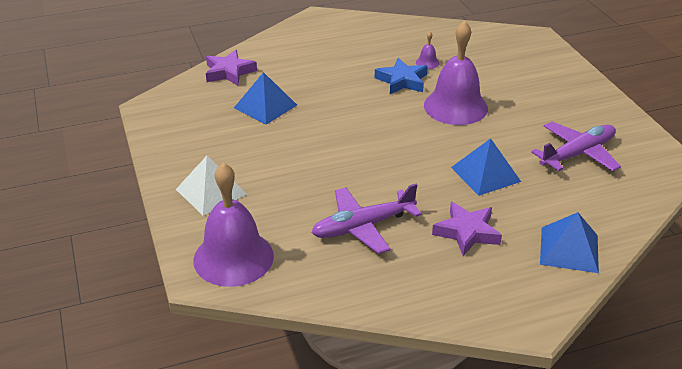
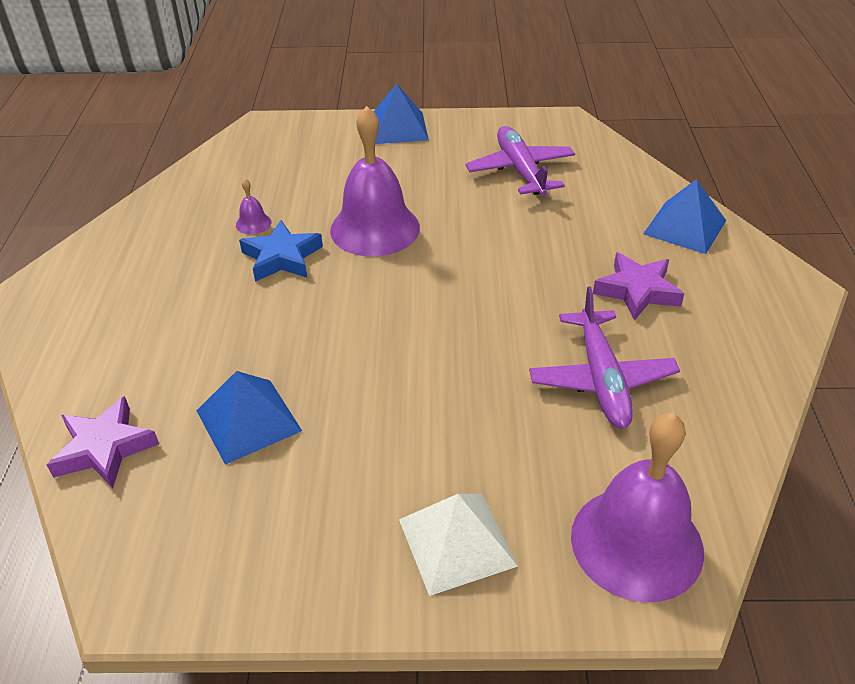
camera: 70 degrees left, 5 degrees up
blue pyramid [451,138,521,196] -> blue pyramid moved to [374,84,429,144]

